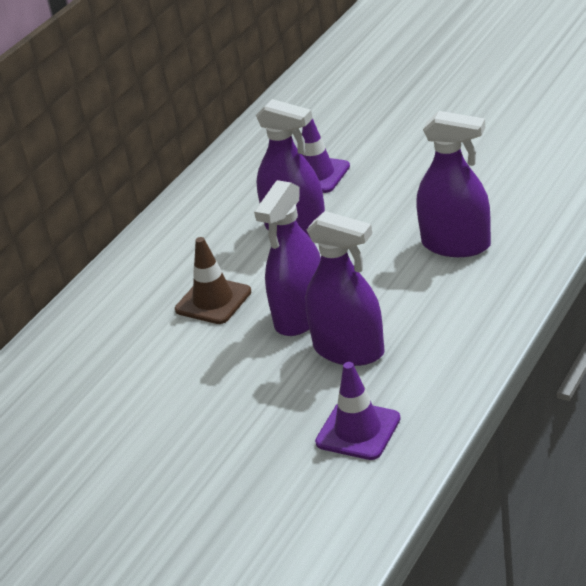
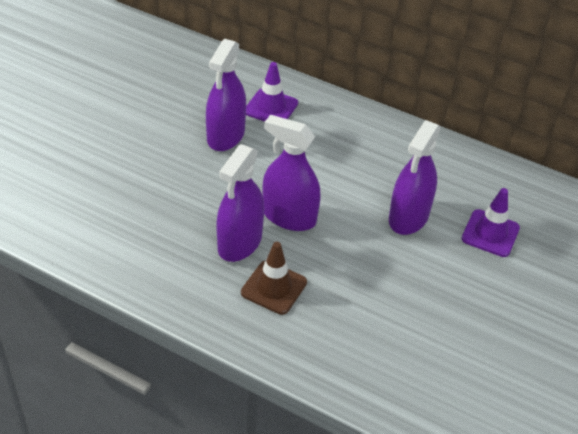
camera: 80 degrees right, 10 degrees up
brown traffic cone [175,237,251,324] -> brown traffic cone moved to [241,242,307,315]
purple traffic cone [315,362,401,460] -> purple traffic cone moved to [246,62,298,122]
purple spray bottle [416,111,491,257] -> purple spray bottle moved to [206,39,246,151]

